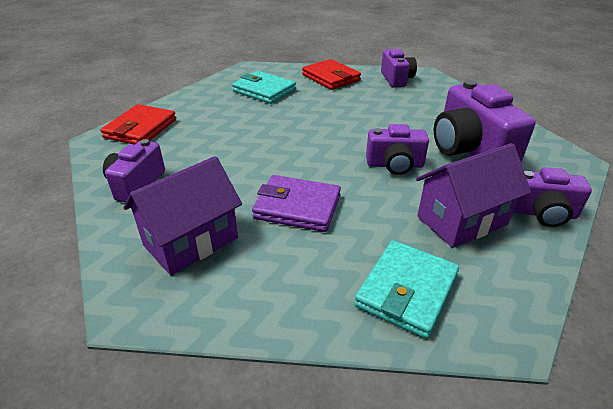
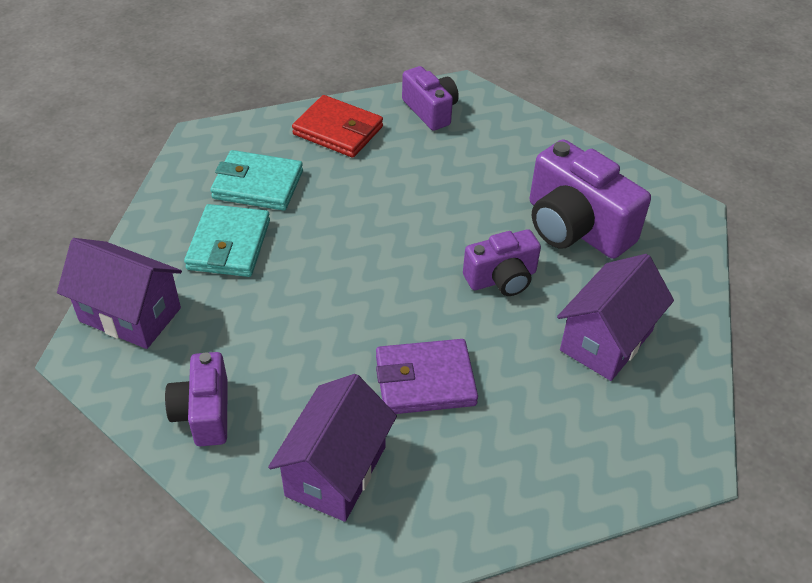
camera: 25 degrees left, 10 degrees up
red wallet [100,104,176,145] -> purple house [57,238,182,349]
turquoise wallet [354,240,459,339] -> turquoise wallet moved to [184,204,270,277]
purple camera [513,167,592,227] -> none

